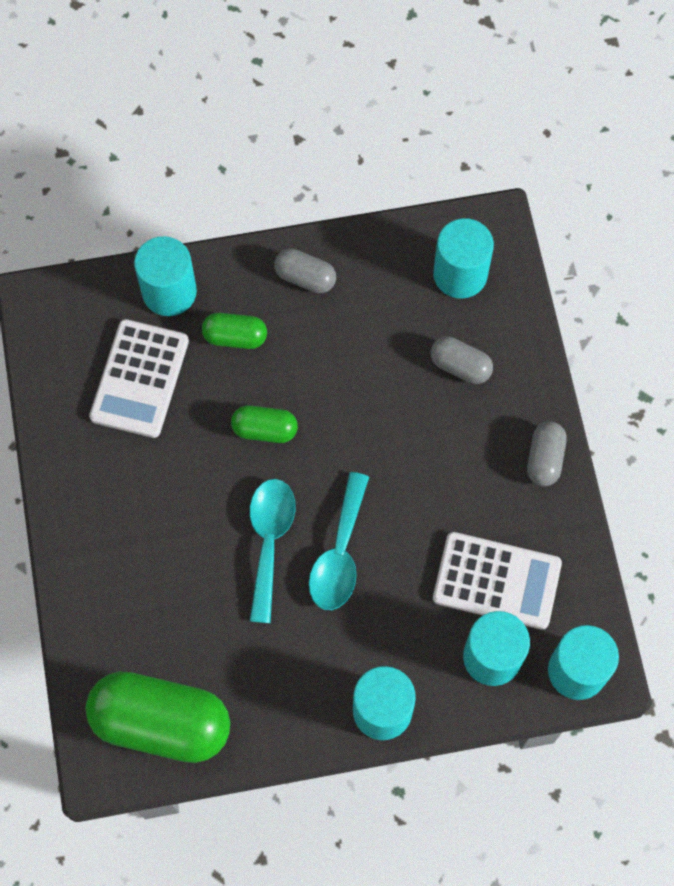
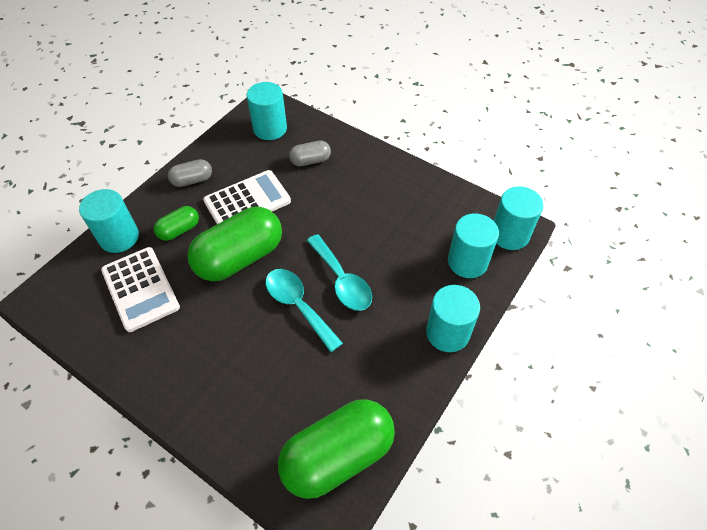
camera: 45 degrees left, 15 degrees down
green capsule [231,405,298,443] -> green capsule [188,207,282,281], size x2.04
white calculator [433,532,562,630] -> white calculator moved to [203,170,291,224]
grey capsule [527,421,567,486] -> none

